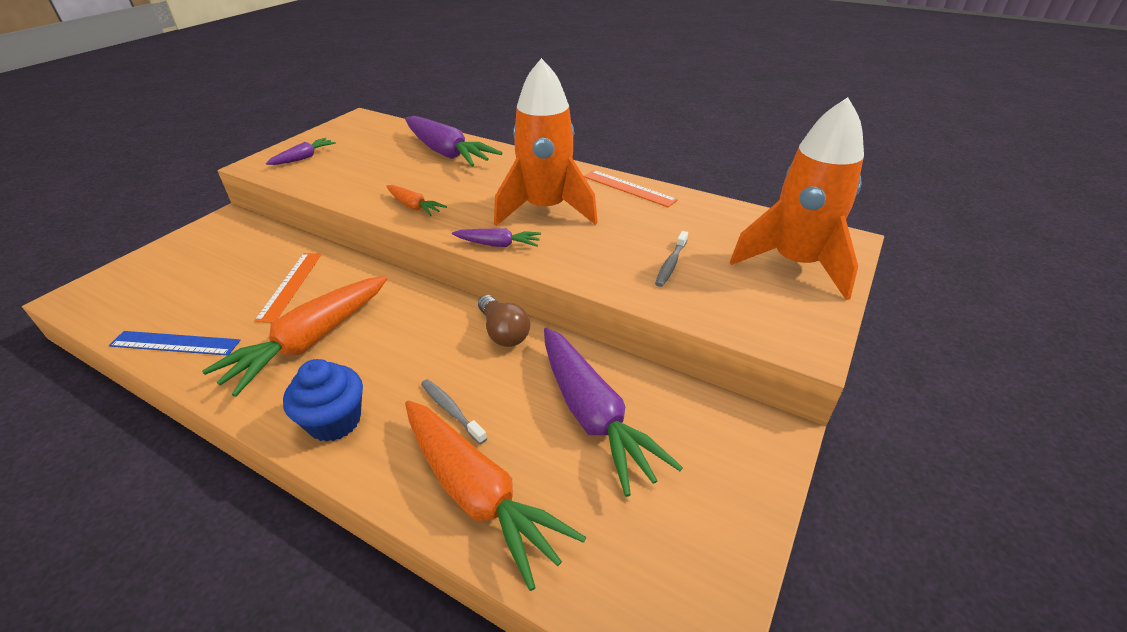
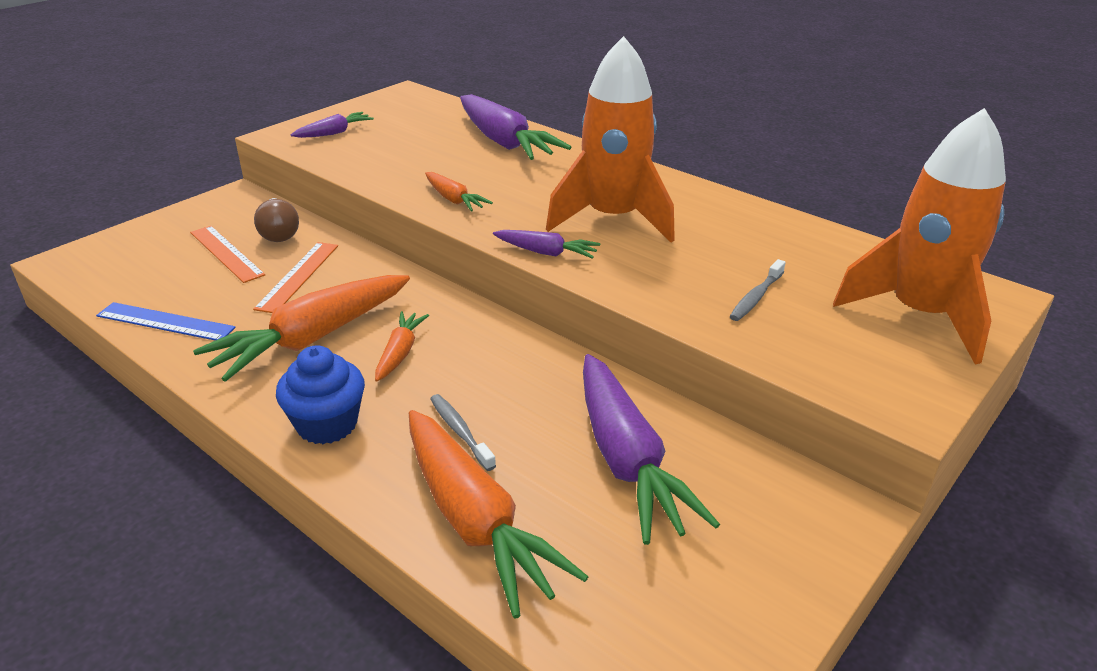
camera: 10 degrees right, 5 degrees down
brown light bulb [478,295,530,347] -> brown light bulb moved to [254,198,299,242]
orange ruler [584,170,678,207] -> orange ruler moved to [190,226,265,283]
none -> orange carrot [375,311,429,382]

